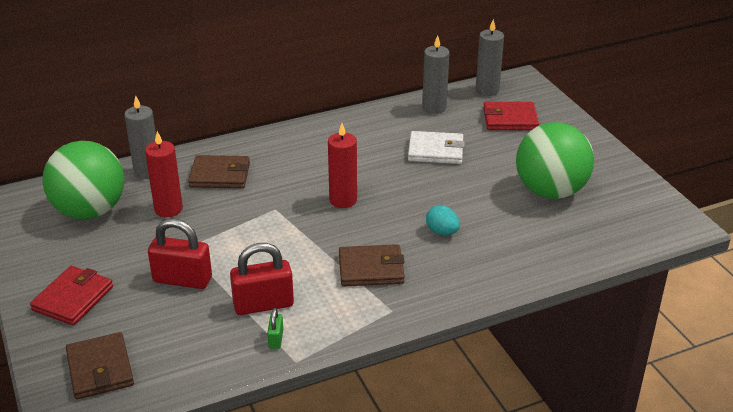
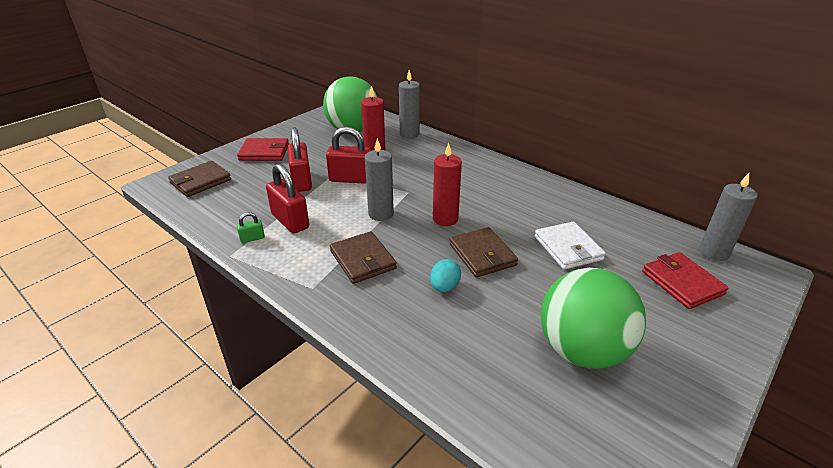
camera: 65 degrees right, 0 degrees up
brown wallet [188,155,250,188] -> brown wallet moved to [450,227,518,277]
grey candle [422,35,450,114] -> grey candle moved to [365,138,394,221]
none -> red padlock [326,127,371,184]

